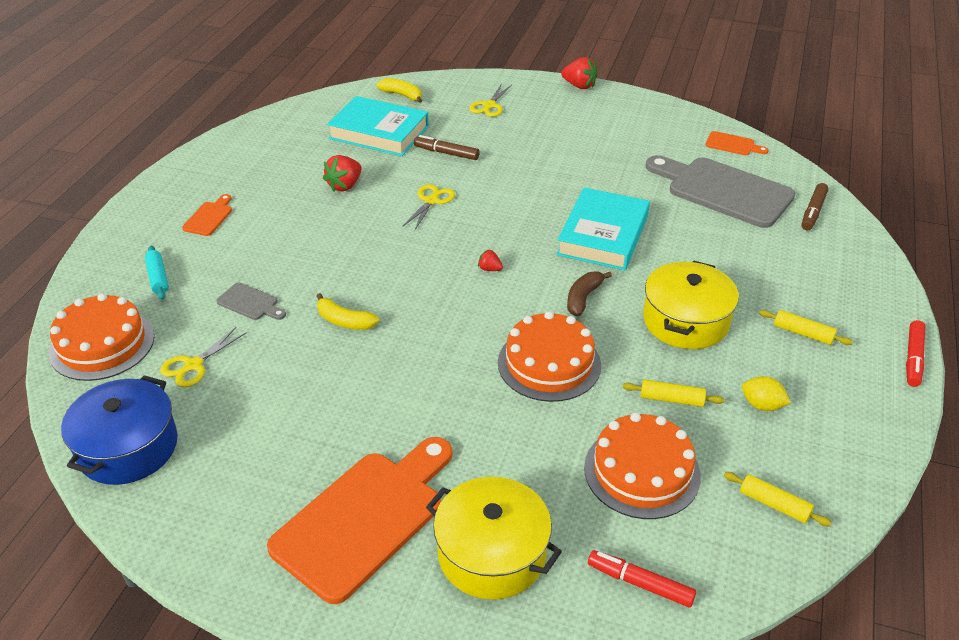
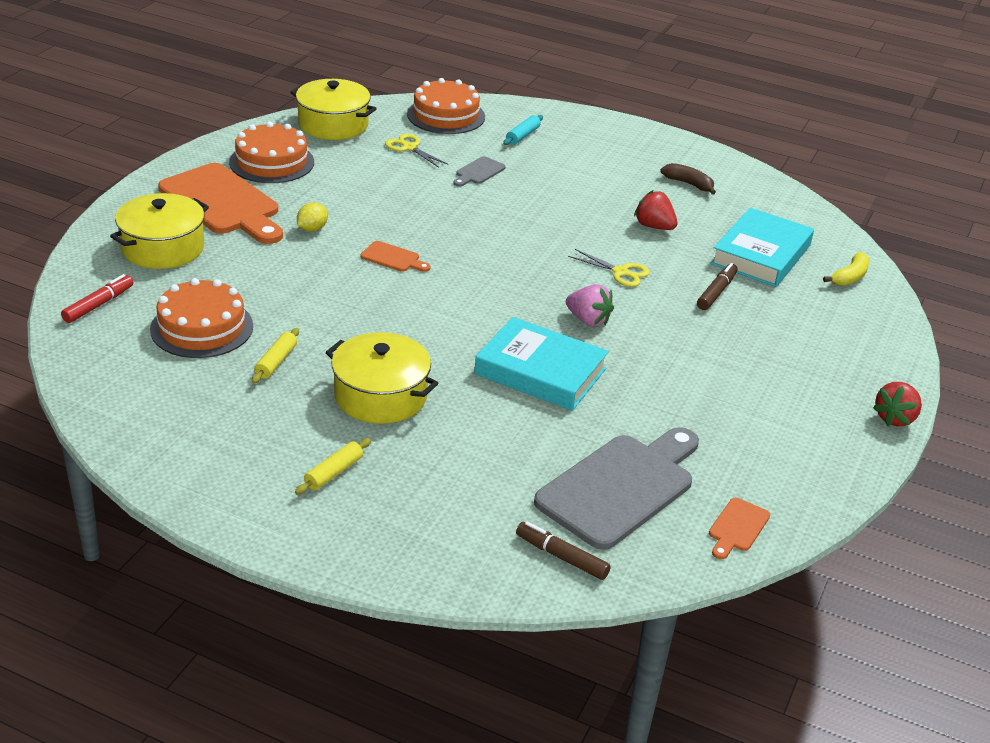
camera: 95 degrees right, 5 degrees down
blue pot [61,375,178,485] -> yellow pot [291,79,377,140]
turquoise rolling pin [145,246,169,300] -> turquoise rolling pin turned 45 degrees counterclockwise [503,115,543,145]
orange cutting board [182,194,232,236] -> orange cutting board moved to [361,241,431,272]
yellow banana [316,293,379,330] -> none
yellow scissors [469,83,512,117] -> none
red strawberry [478,250,503,271] -> none
orange cake [498,311,601,402] -> orange cake moved to [229,121,314,183]
brown banana [567,272,612,316] -> brown banana moved to [660,163,716,195]
yellow rolling pin [724,472,832,526] -> none
yellow lemon [742,376,791,411] -> yellow lemon moved to [297,202,328,232]
red marker [906,320,926,387] -> none
none -> pink strawberry [566,284,614,327]

